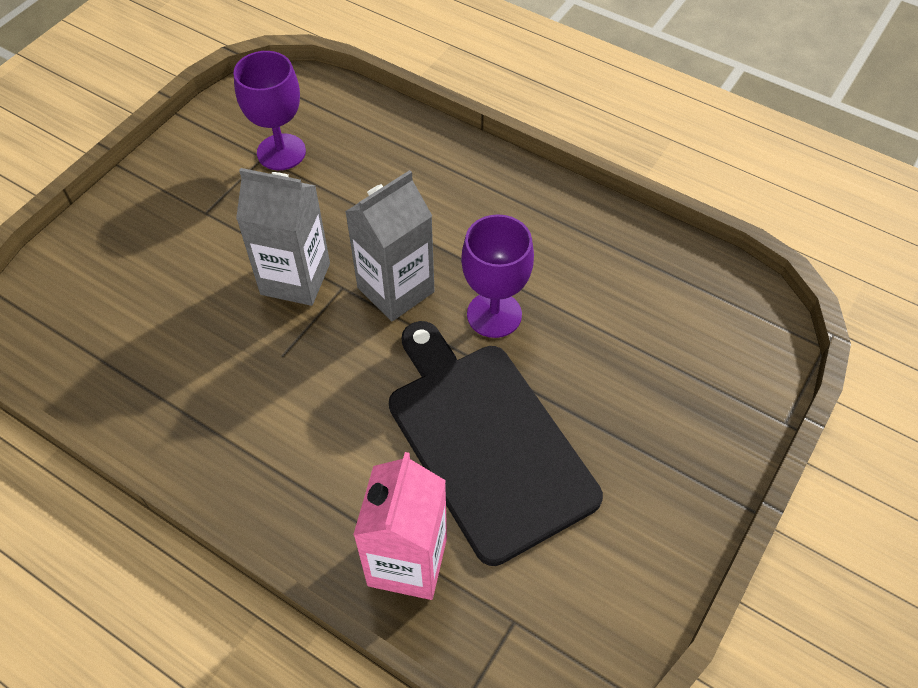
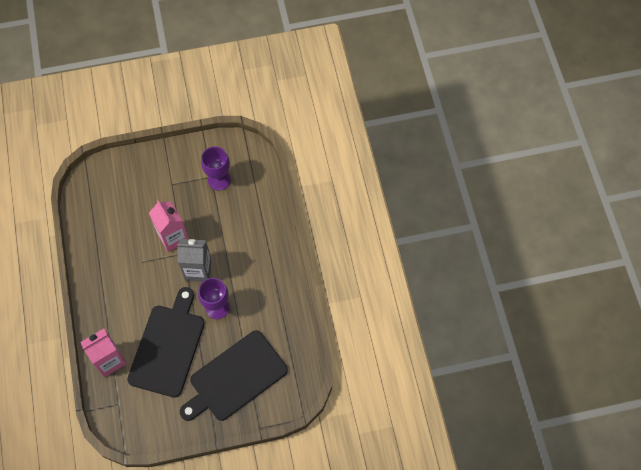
camera: 45 degrees right, 10 degrees up
grey carton [236,168,330,306] -> pink carton [149,200,188,252]
none -> black cutting board [180,330,288,421]

